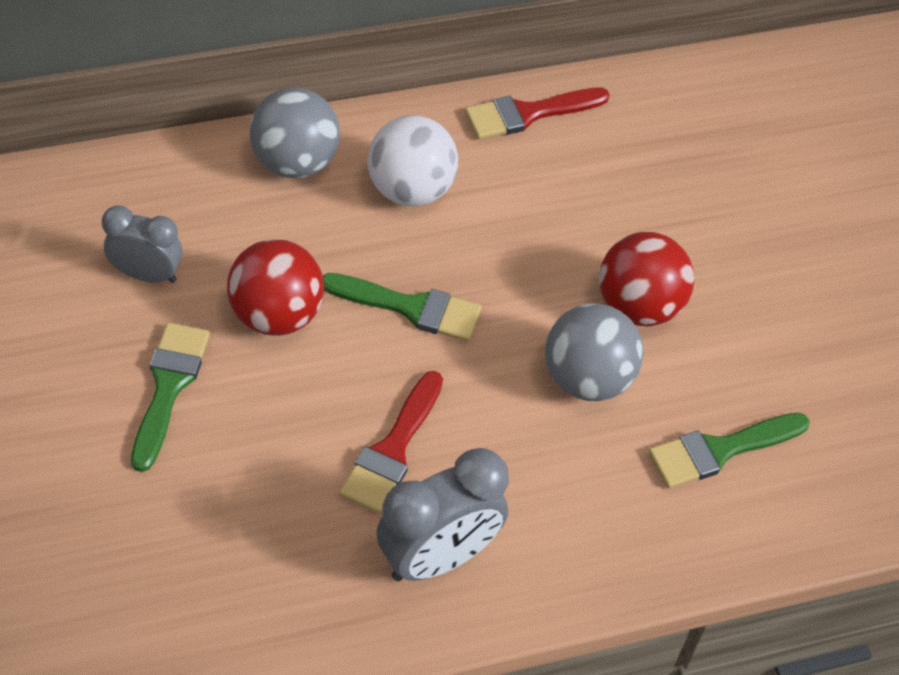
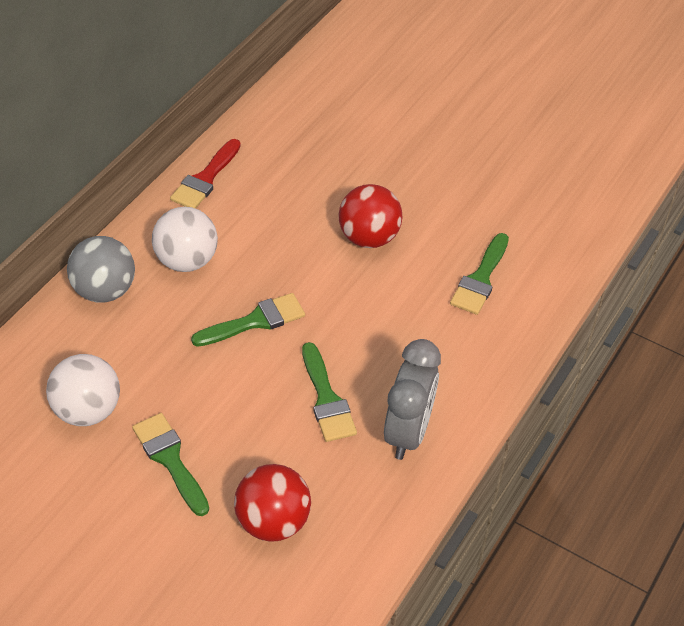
camera: 40 degrees left, 5 degrees down
grey clock [102,206,182,283] -> white ball [46,354,120,426]
red ball [227,239,324,336] -> red ball moved to [234,464,311,542]
red brush [339,371,443,514] -> green brush [302,342,357,442]
grey ball [545,304,644,401] -> none

